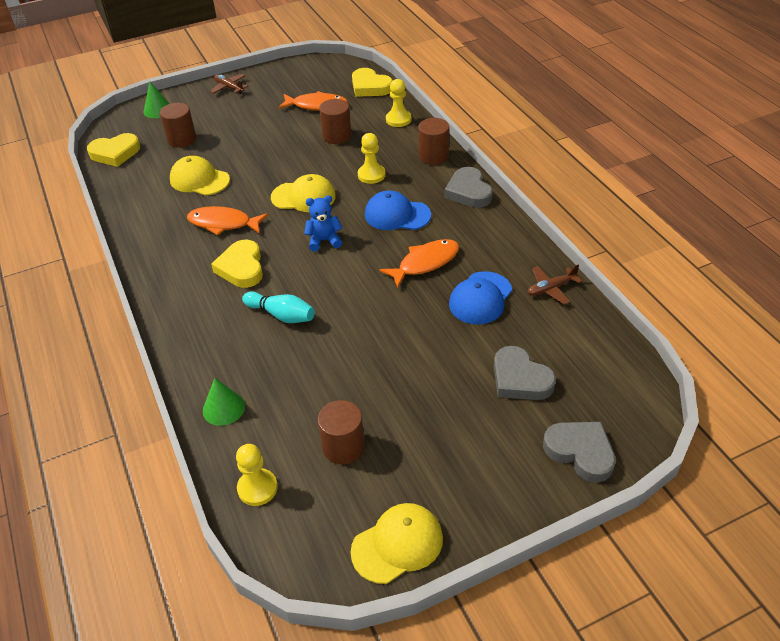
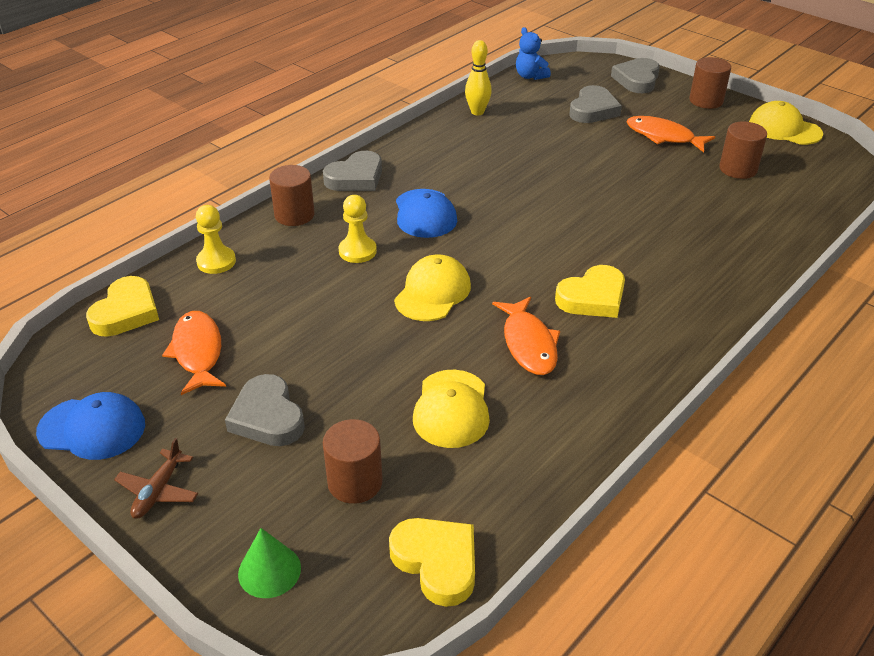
camera: 115 degrees left, 5 degrees down
green cone [203,378,245,426] -> none
yellow pawn [236,444,278,506] -> none
turquoise bowling pin [242,291,315,323] -> none
yellow cap [271,174,336,212] -> yellow cap turned 45 degrees clockwise [394,254,471,321]
blue teddy bear [304,195,343,252] -> blue teddy bear moved to [516,27,551,80]
brown cylinder [319,99,351,144] -> brown cylinder moved to [689,57,731,109]
orange fish [379,239,459,288] -> orange fish moved to [626,116,715,152]
blue cap [449,271,512,325] -> blue cap moved to [36,392,145,460]
brown plane [528,264,582,305] -> yellow bowling pin [465,40,492,115]
none -> grey heart [225,374,305,446]

